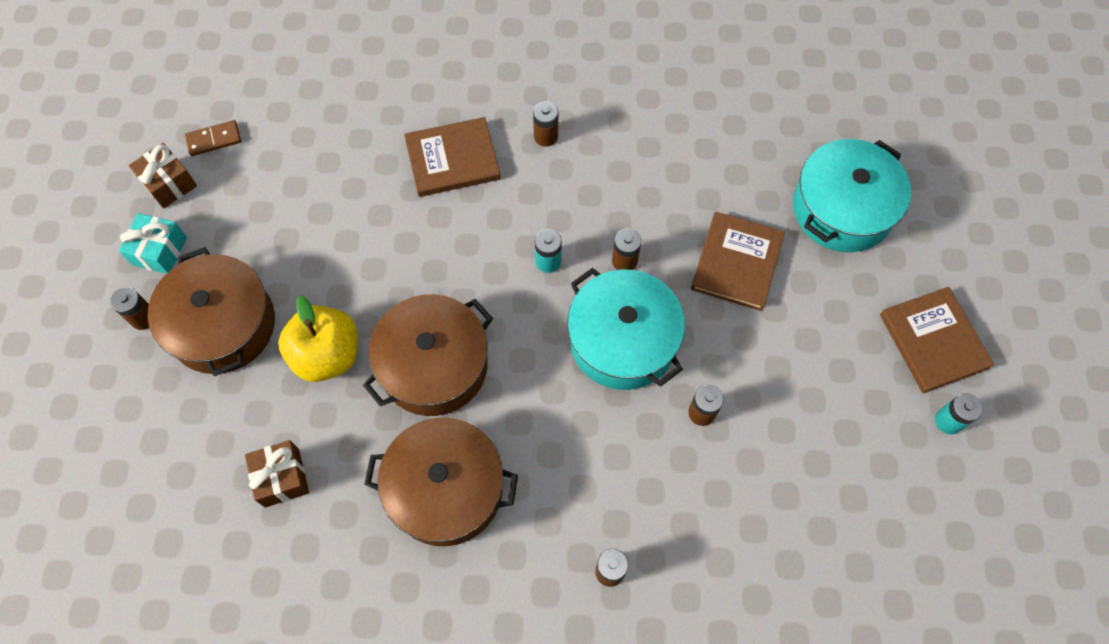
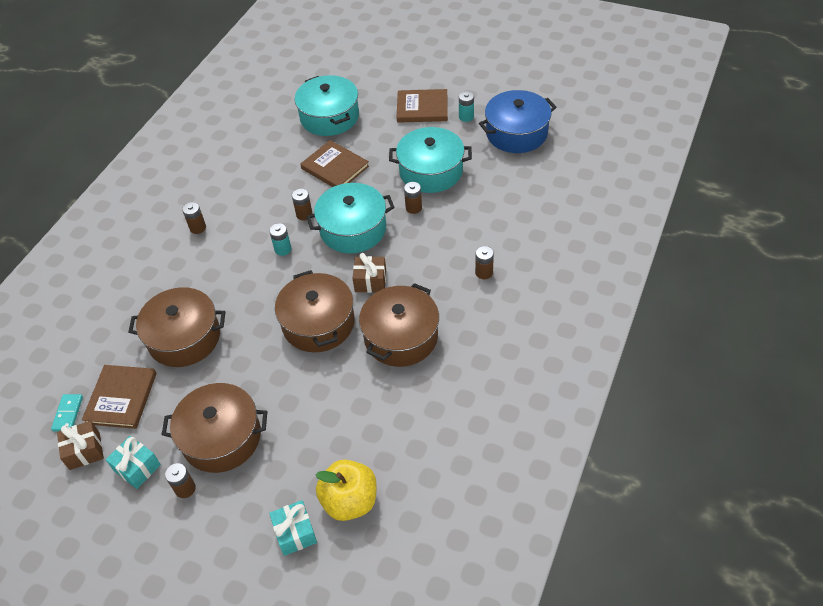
camera: 65 degrees left, 15 degrees down
brown domino [185,120,241,156] -> turquoise domino [51,394,83,432]
brown gift [245,440,309,508] -> brown gift moved to [352,253,386,293]
yellow apple [278,296,358,382] -> yellow apple moved to [315,459,377,521]
brown book [404,117,501,197] -> brown book moved to [82,365,157,429]
none -> brown pot [128,287,225,367]
none -> turquoise gift [269,500,317,556]
none -> turquoise pot [389,127,472,193]
none -> blue pot [479,90,556,153]

